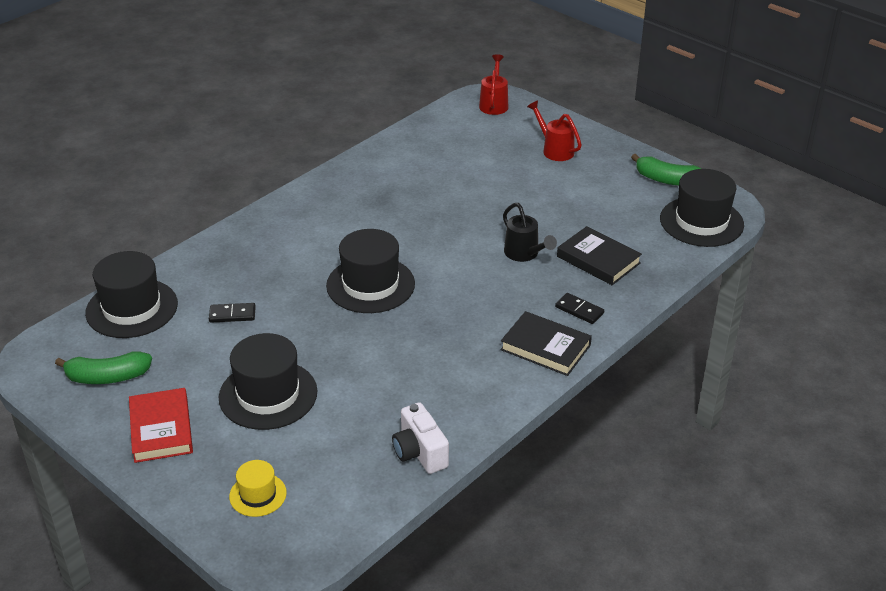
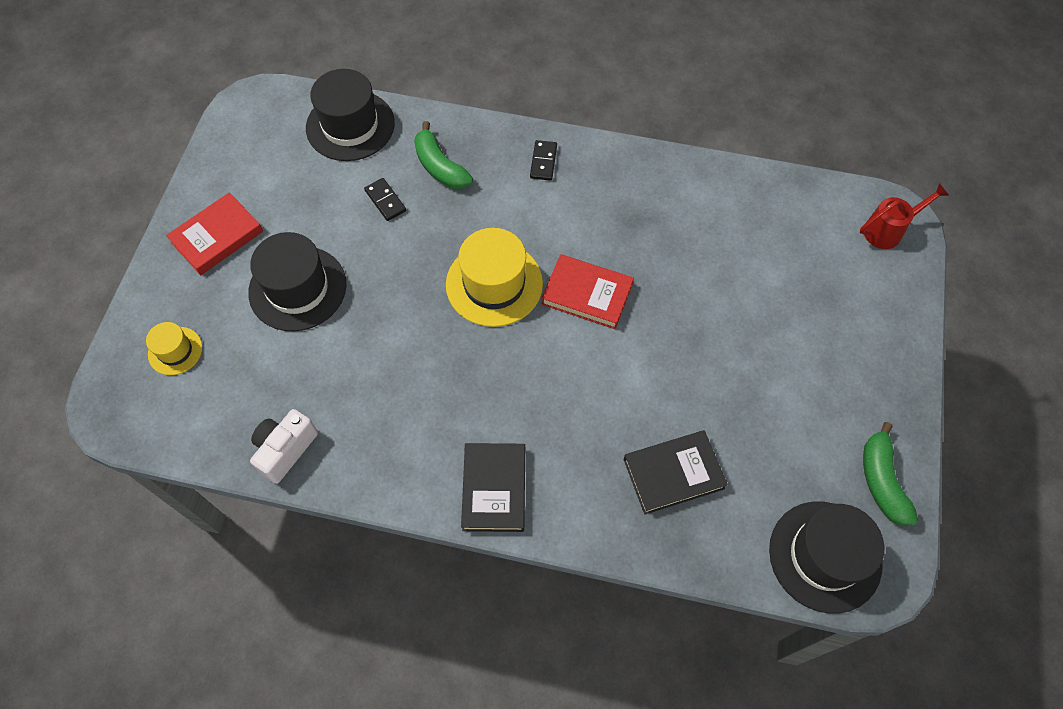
camera: 60 degrees right, 25 degrees up
green banana [55,351,152,384] -> green banana moved to [414,121,473,189]
black hat [326,229,415,313] -> yellow hat [446,228,543,327]
black watering can [503,203,557,262] -> none
red watering can [527,100,582,161] -> none
black domino [555,293,604,324] -> black domino moved to [530,140,557,181]
black book [557,226,642,285] -> black book turned 60 degrees clockwise [624,430,728,515]
none -> red book [541,254,634,329]

